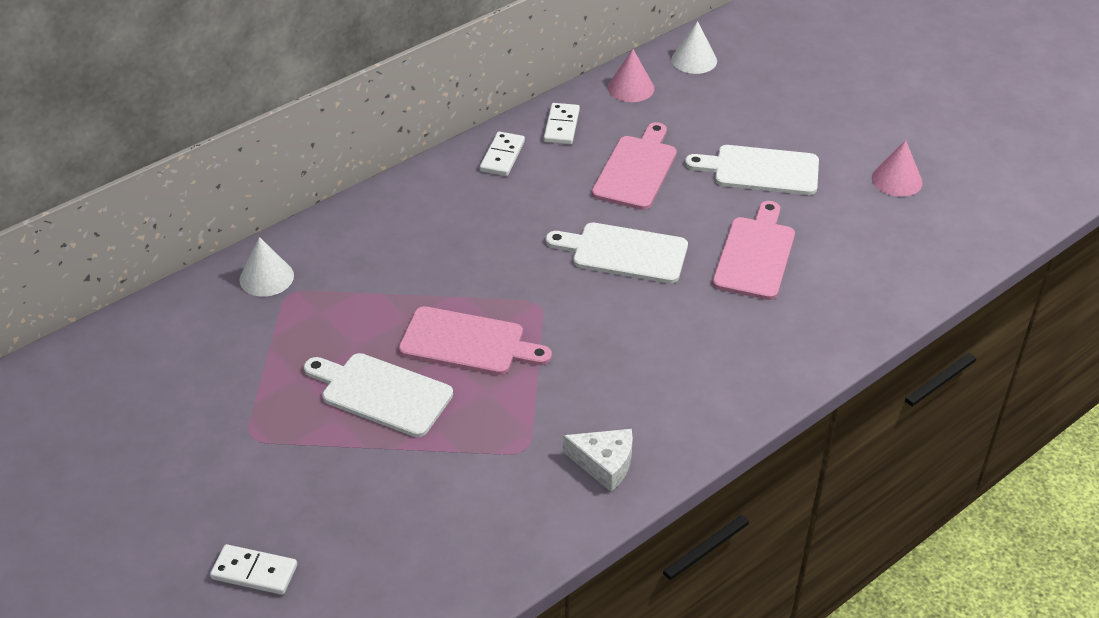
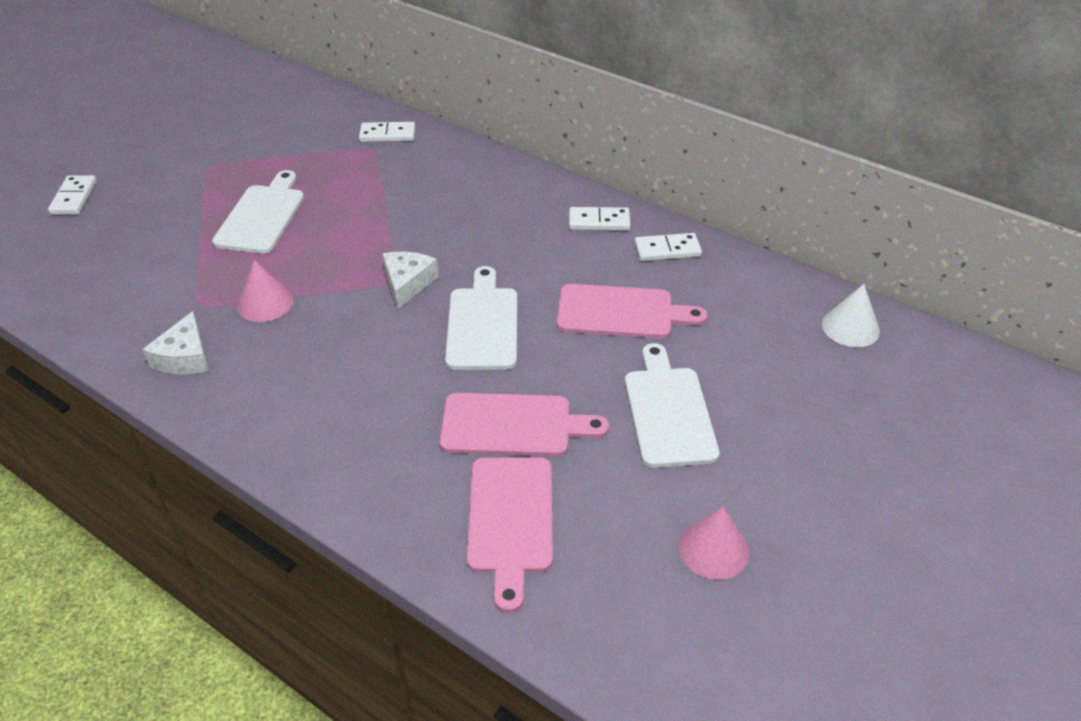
camera: 75 degrees right, 0 degrees up
white cone [239,237,294,297] -> white domino [359,122,415,142]
pink cutting board [399,306,552,375] -> pink cutting board moved to [467,457,553,613]
pink cone [608,49,654,102] -> pink cone moved to [237,260,293,322]
none -> white cheese [382,252,439,309]

